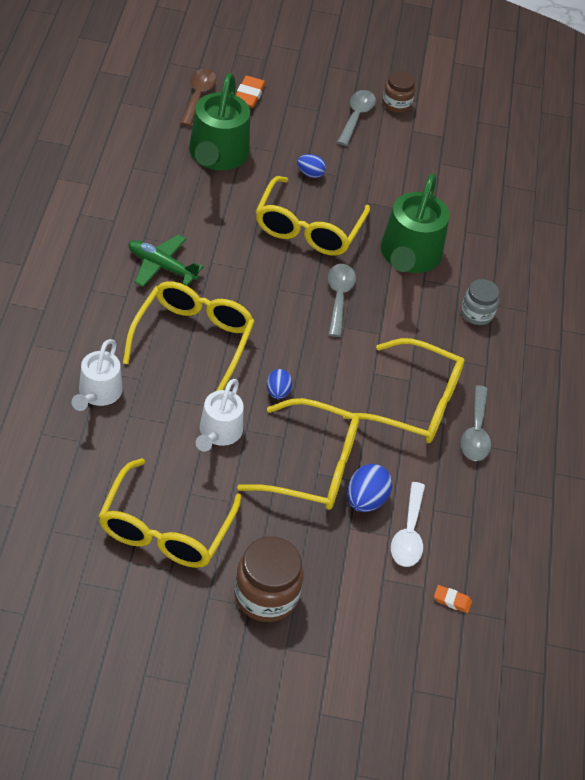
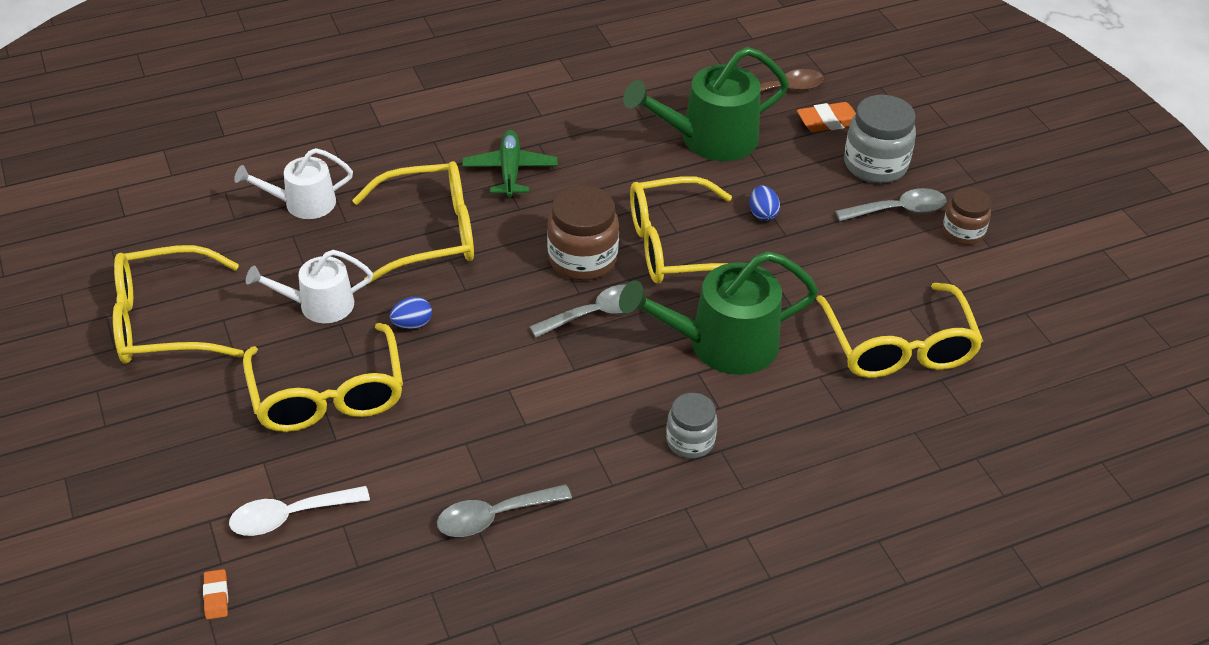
camera: 65 degrees right, 5 degrees down
brown jar [234,537,304,622] -> brown jar moved to [547,185,619,280]
yellow glasses [343,338,465,443] -> yellow glasses moved to [816,283,983,378]
blue egg [347,464,392,512] -> none
none -> grey jar [844,95,916,183]

